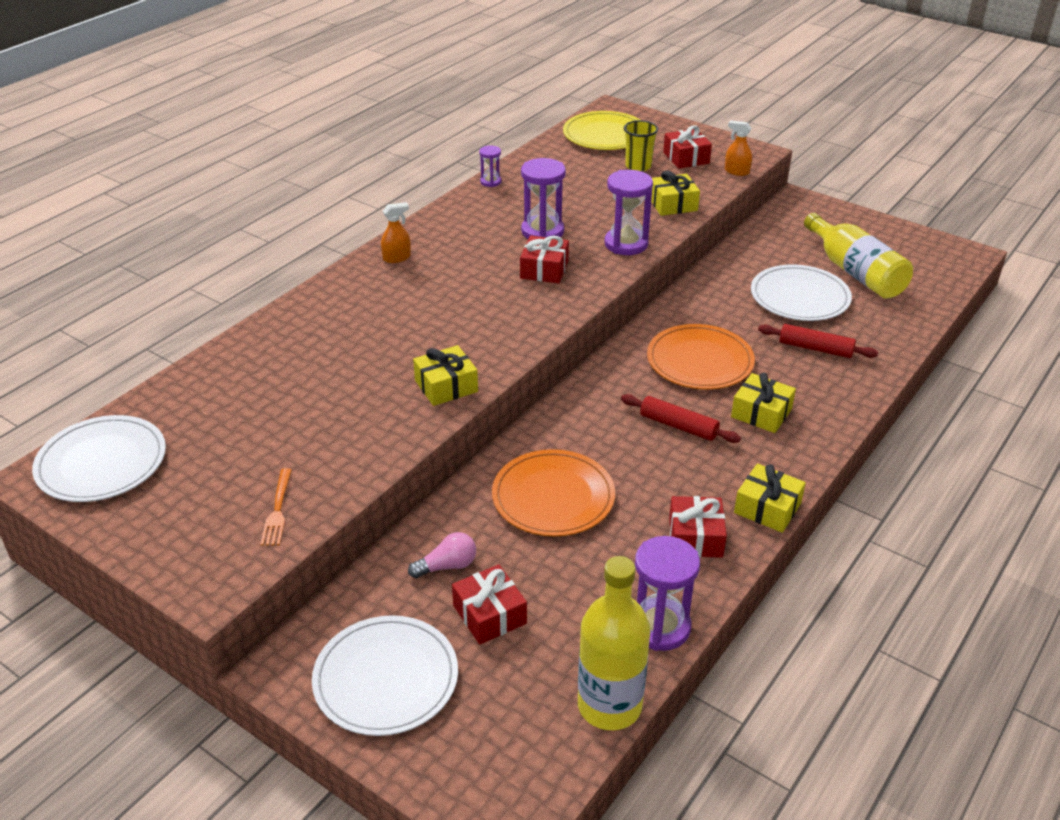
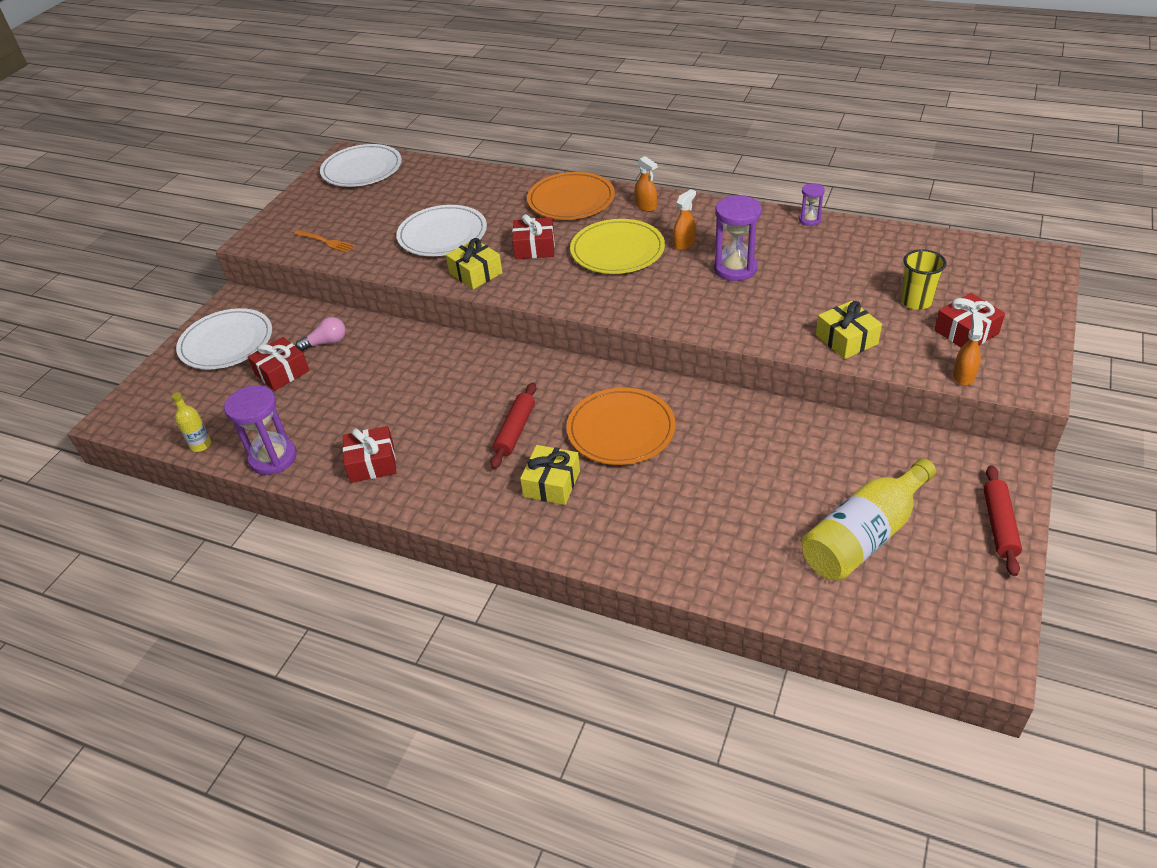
camera: 80 degrees right, 5 degrees up
orange fork [260,468,292,546] -> orange fork turned 135 degrees counterclockwise [294,230,355,253]
pink light bulb [408,532,476,578] -> pink light bulb turned 75 degrees counterclockwise [296,317,346,351]
orange plate [492,449,615,536] -> orange plate moved to [527,172,615,220]
red gift [520,235,569,283] -> red gift moved to [512,214,555,259]
yellow plate [563,111,640,150] -> yellow plate moved to [570,219,665,274]
yellow bottle [578,556,650,730] -> yellow bottle [171,392,211,452], size x0.47
purple hourglass [605,170,653,255] -> none
yellow gift [734,464,806,533] -> none
white plate [751,264,852,321] -> white plate moved to [396,205,487,256]
red rolling pin [758,324,878,358] -> red rolling pin moved to [983,465,1022,576]
none -> orange spray bottle [673,189,696,250]

